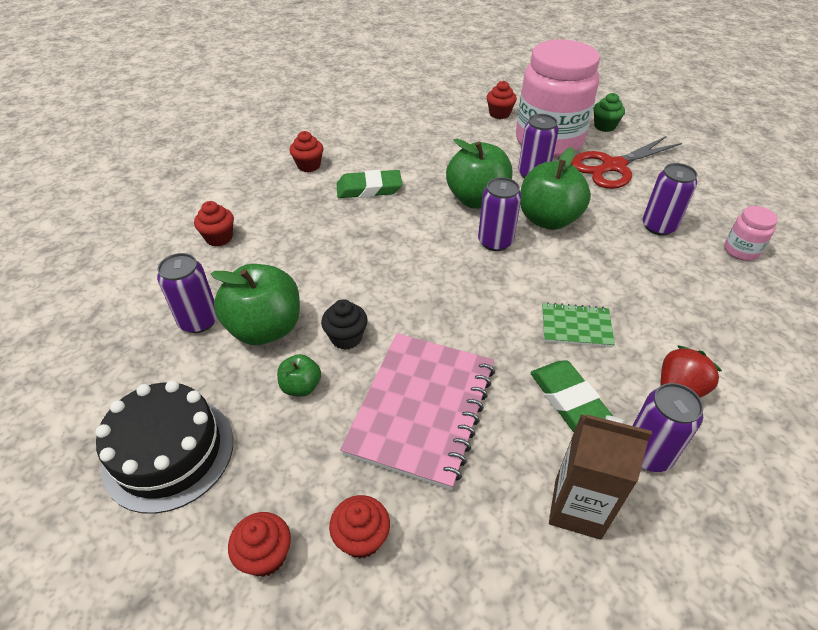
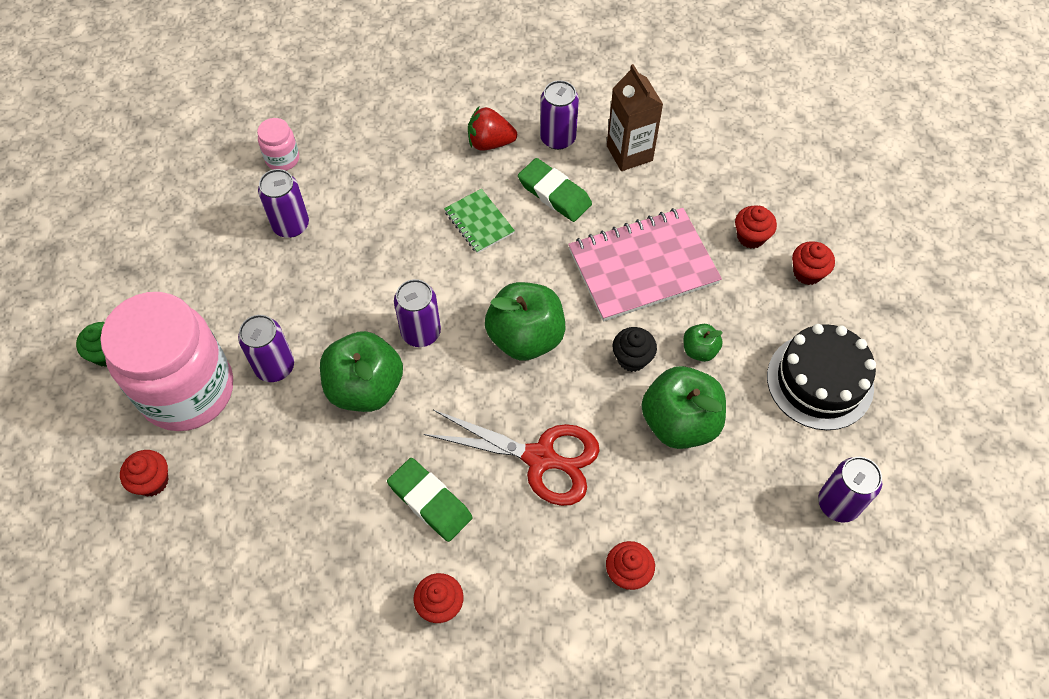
camera: 130 degrees left, 15 degrees up
purple can [157,253,217,333] -> purple can moved to [818,457,882,523]
green apple [520,147,591,230] -> green apple moved to [485,282,565,361]
green eraser [530,360,613,432] -> green eraser turned 75 degrees counterclockwise [518,158,592,222]
red scissors [571,136,682,189] -> red scissors moved to [424,410,600,506]

